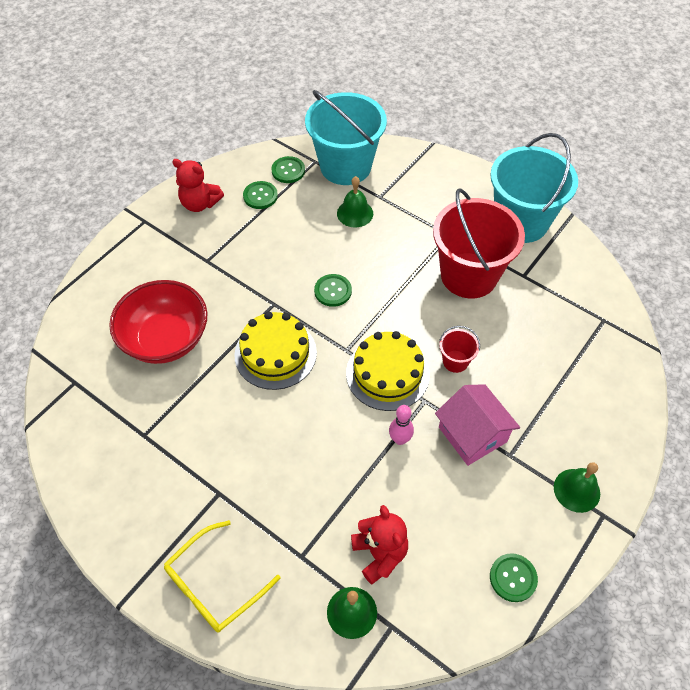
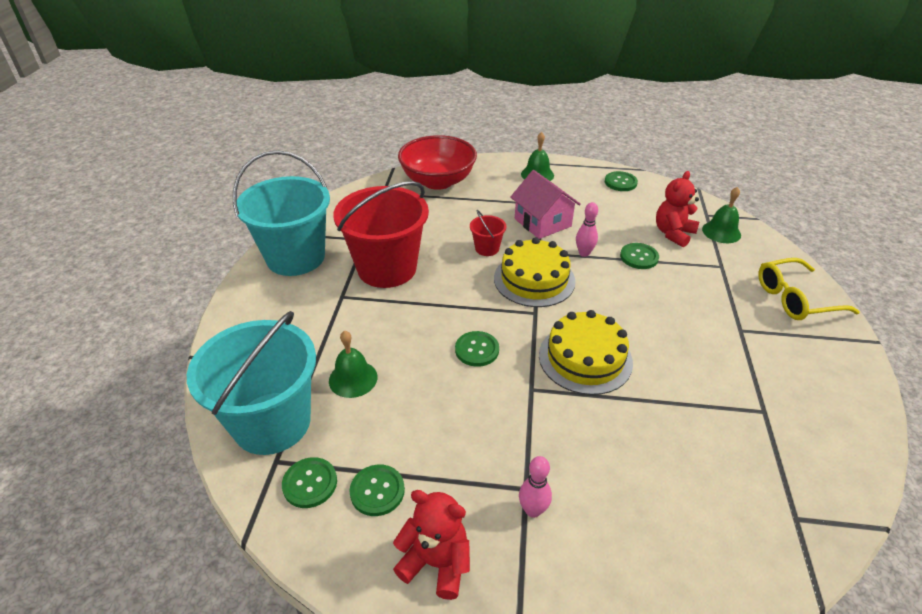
camera: 120 degrees left, 15 degrees down
red bowl [109,280,207,364] -> red bowl moved to [398,135,477,190]
yellow glasses [164,520,281,633] -> yellow glasses turned 150 degrees clockwise [758,258,860,320]
red teddy bear [172,159,224,212] -> red teddy bear turned 60 degrees counterclockwise [393,490,470,600]
pink house [435,384,520,466] -> pink house turned 60 degrees counterclockwise [511,170,581,239]
none -> pink bowling pin [519,456,552,518]
none -> green button [620,243,659,269]

